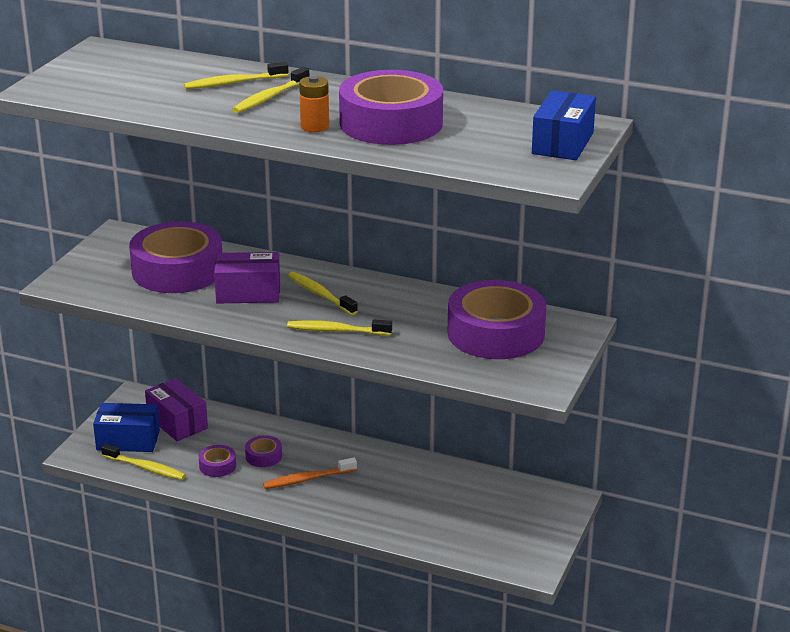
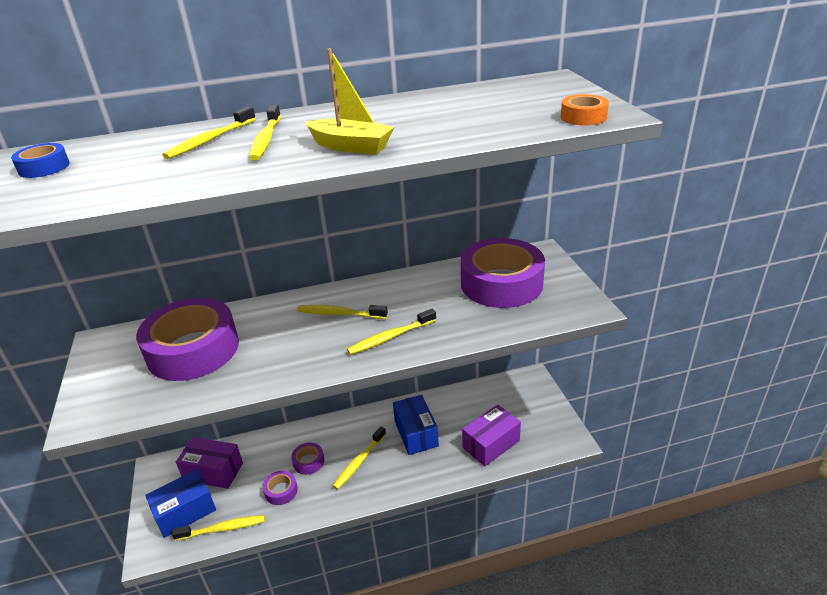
camera: 35 degrees left, 5 degrees up
purple box [214,252,280,303] -> purple box moved to [462,405,521,466]
orange toothbrush [263,458,357,489] -> yellow toothbrush [333,426,386,490]
orange battery [299,76,329,132] -> yellow boat [305,48,394,154]
purple tape [339,70,443,145] -> none
blue box [532,90,596,160] -> blue box moved to [393,395,439,455]
none -> blue tape [11,143,70,178]
none -> orange tape [561,94,609,126]

